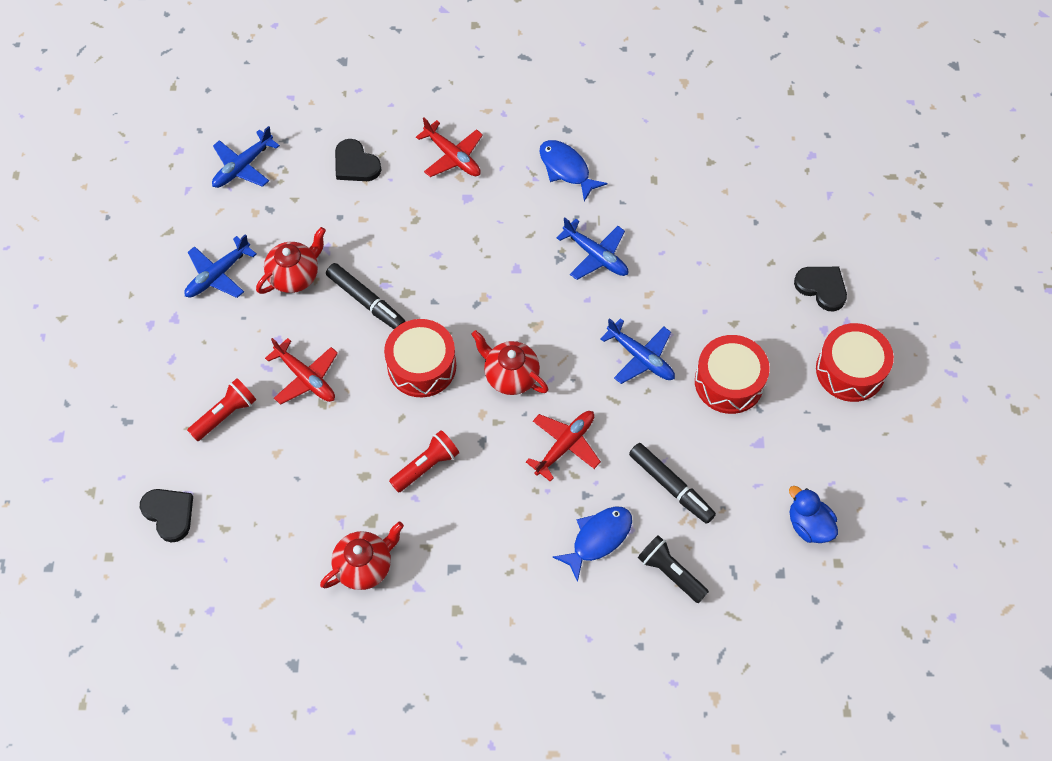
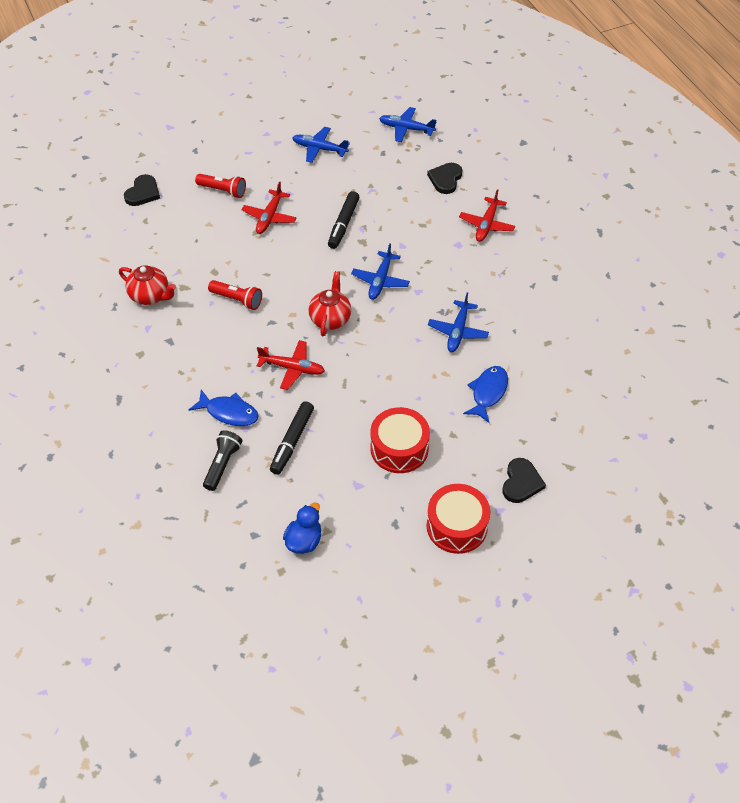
camera: 65 degrees right, 10 degrees down
red teapot [256,227,326,294] -> none
red drum [384,319,456,397] -> none
blue fish [539,140,608,202] -> blue fish moved to [463,366,508,423]
blue plane [600,318,675,384] -> blue plane moved to [351,243,410,300]

